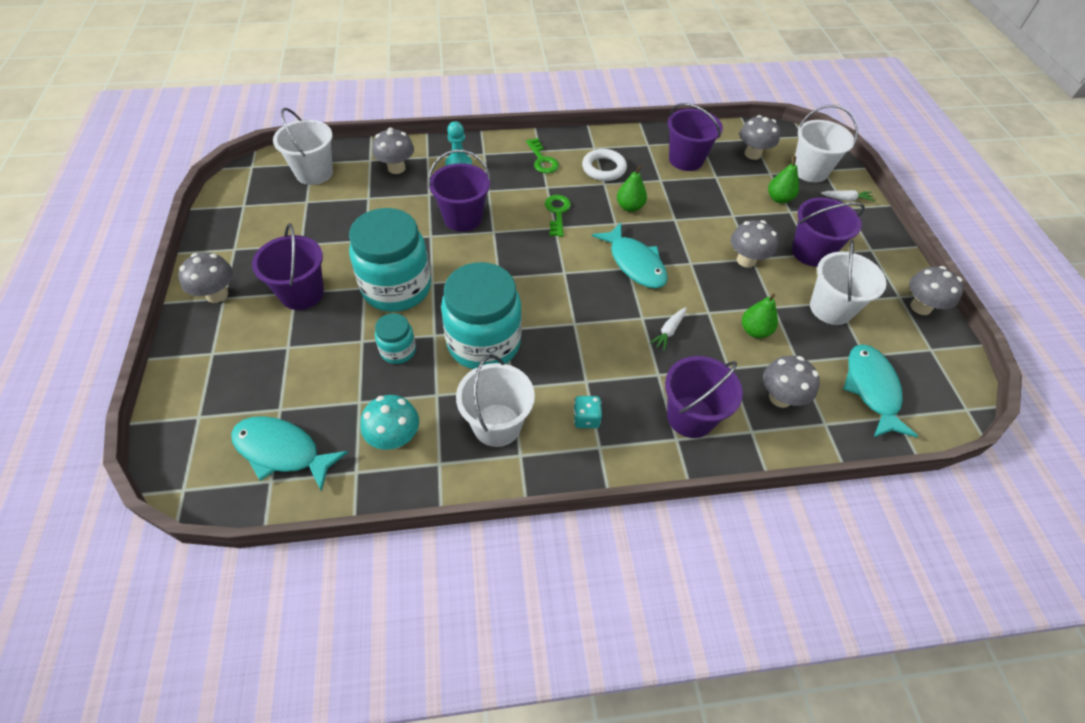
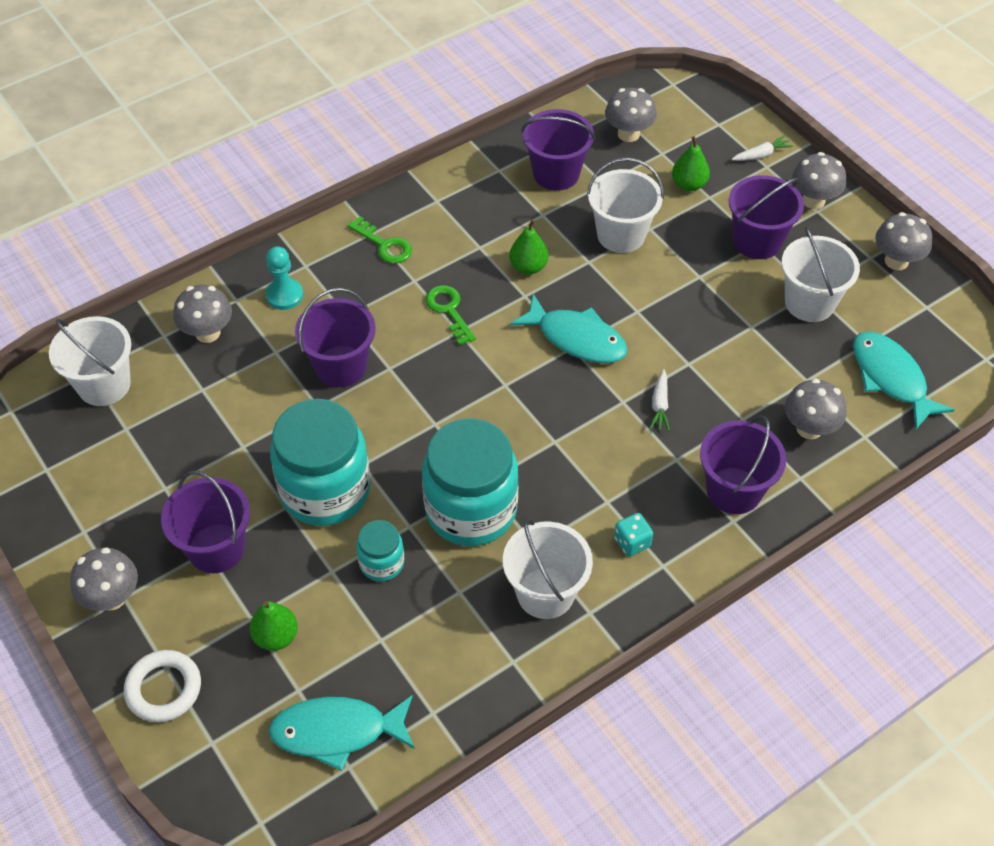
camera: 25 degrees left, 0 degrees up
turquoise mushroom [360,395,419,450] -> none
white ring [582,149,627,181] -> white ring moved to [124,650,201,722]
grey mushroom [731,220,778,268] -> grey mushroom moved to [792,152,846,209]
green pear [742,293,778,338] -> green pear moved to [250,601,298,651]
white bucket [795,105,858,182] -> white bucket moved to [587,158,664,253]

